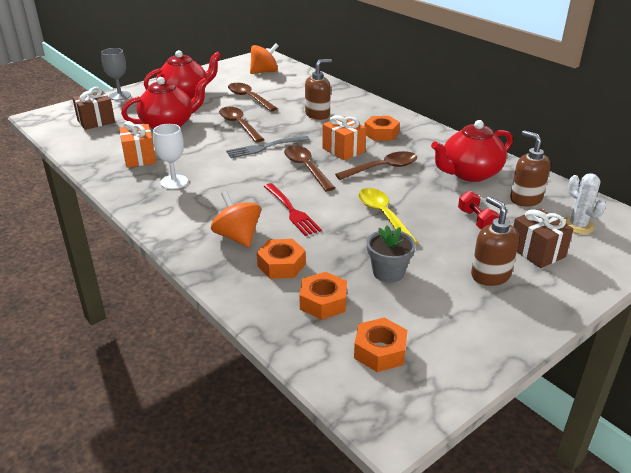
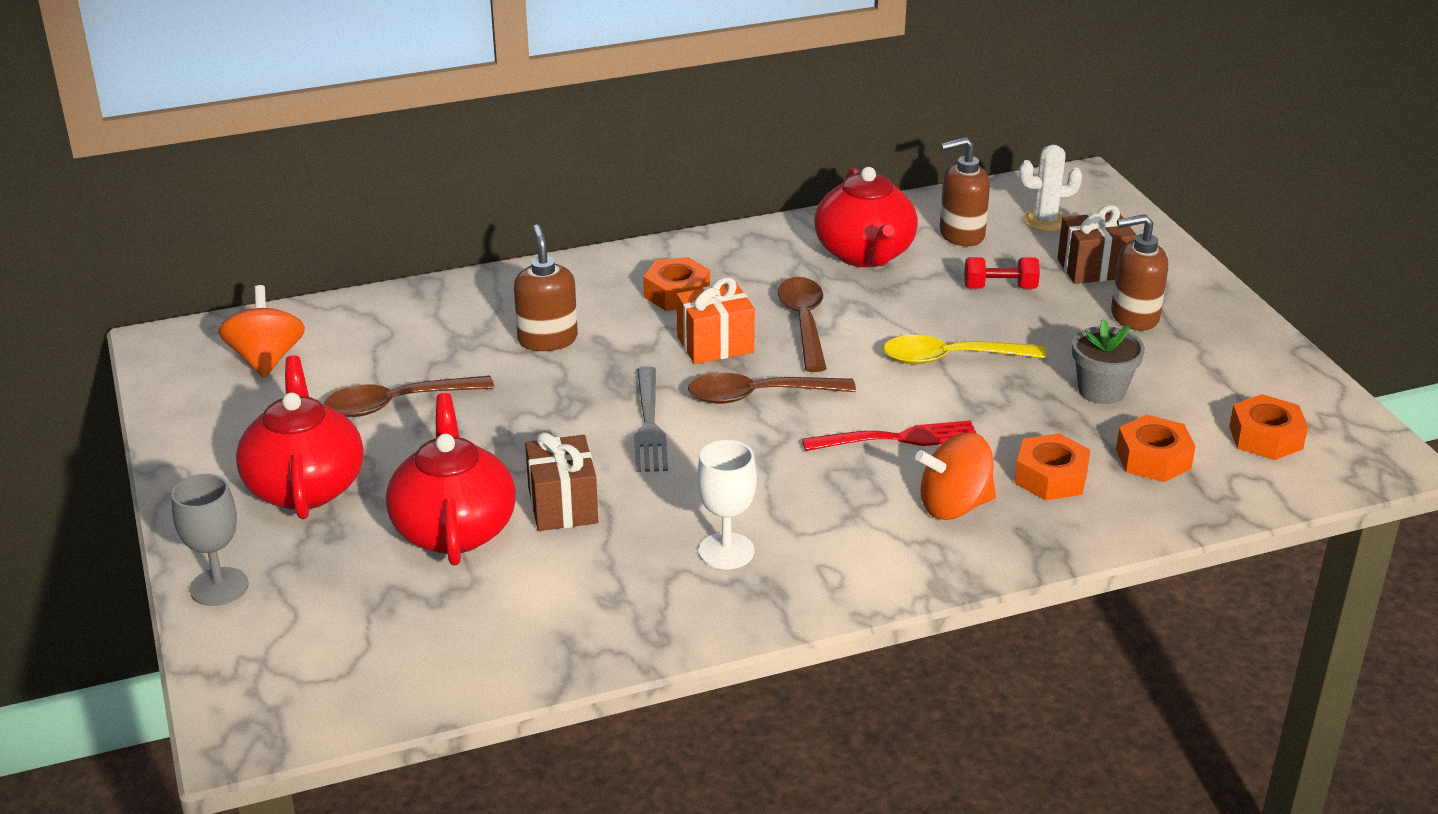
camera: 70 degrees left, 0 degrees up
brown gift [72,87,115,130] -> brown gift moved to [525,432,598,531]
orange gift [119,121,156,168] -> none
brown spoon [219,107,264,142] -> none

